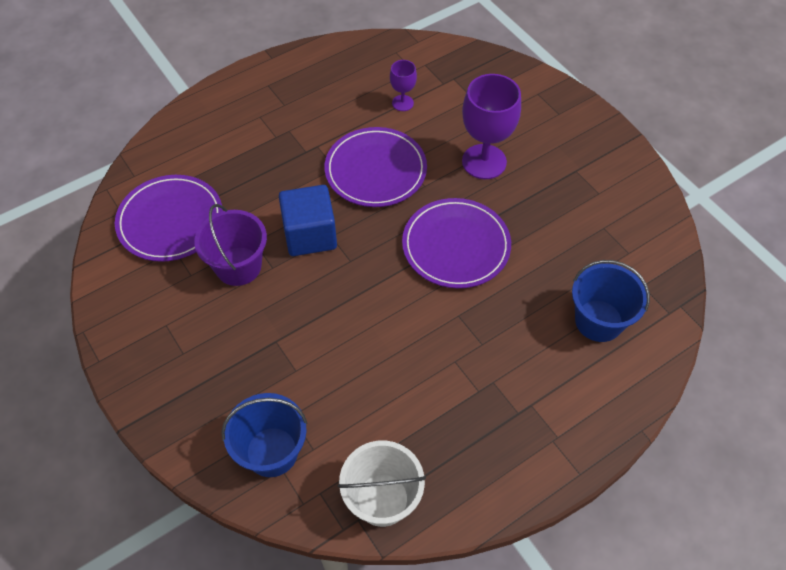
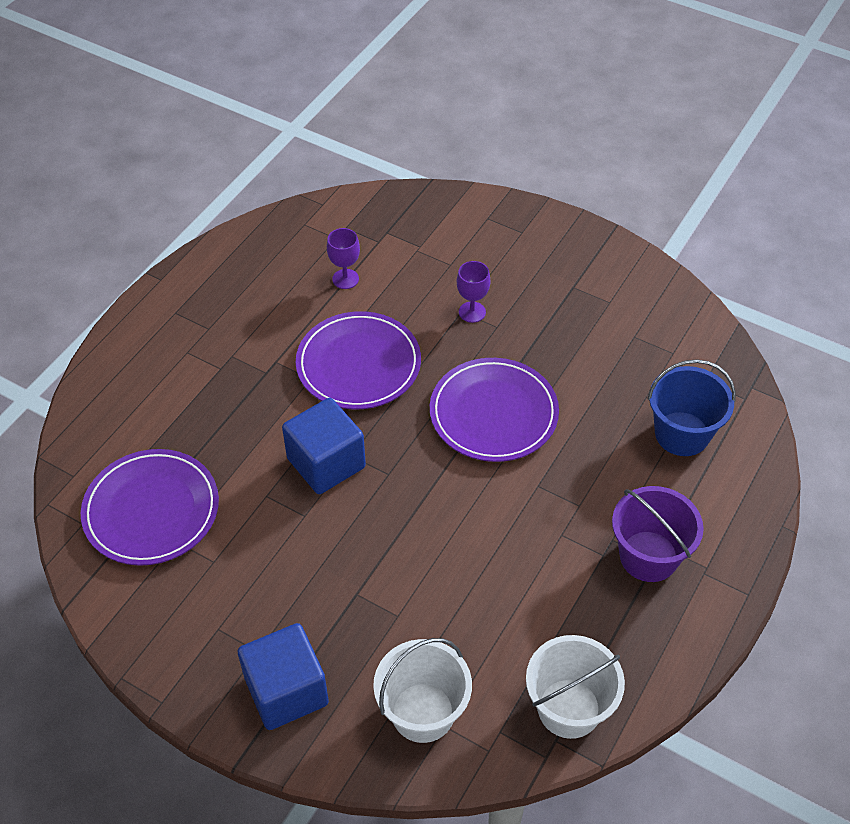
camera: 25 degrees left, 5 degrees down
purple bucket [194,204,267,286] -> purple bucket moved to [612,486,704,582]
blue bucket [221,393,308,477] -> white bucket [373,638,472,743]
purple goblet [462,74,521,179] -> purple goblet [457,261,490,323], size x0.51
none -> blue cube [238,623,329,730]

